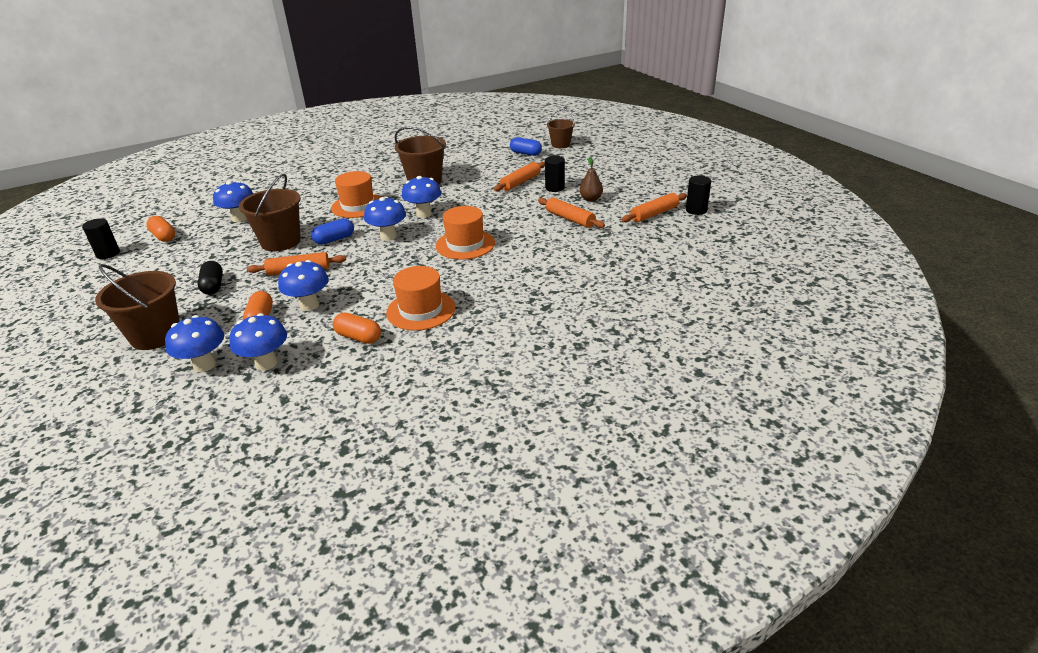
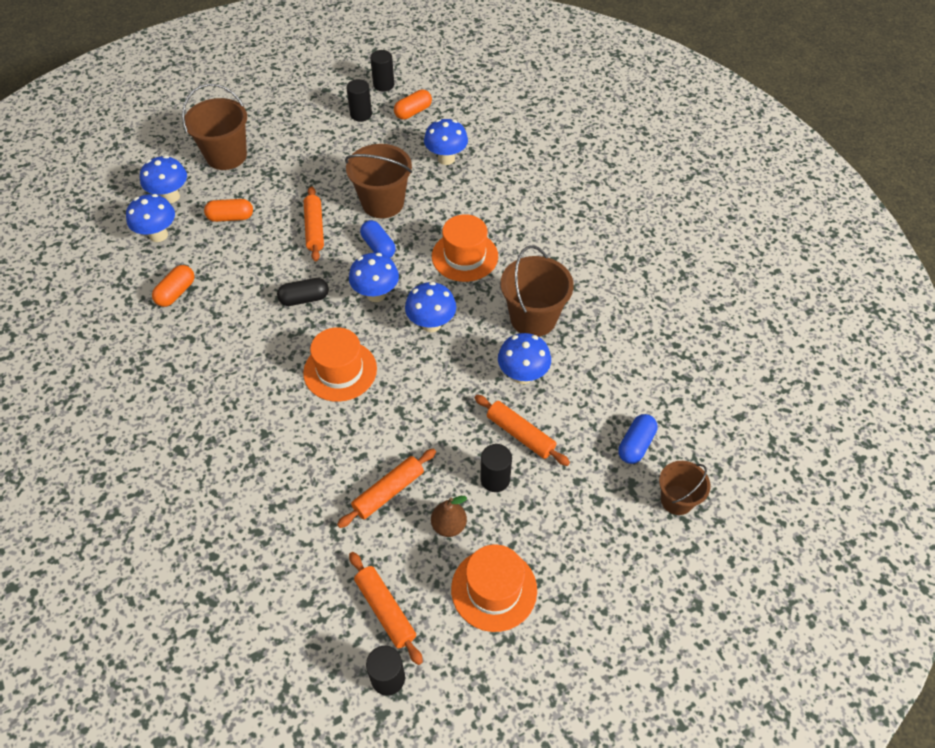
camera: 90 degrees right, 20 degrees up
black capsule [197,261,223,295] -> black capsule moved to [277,278,329,306]
blue mushroom [278,260,329,311] -> blue mushroom moved to [498,333,551,384]
orange hat [386,266,456,331] -> orange hat moved to [451,544,537,632]
none -> black cylinder [346,79,372,122]

